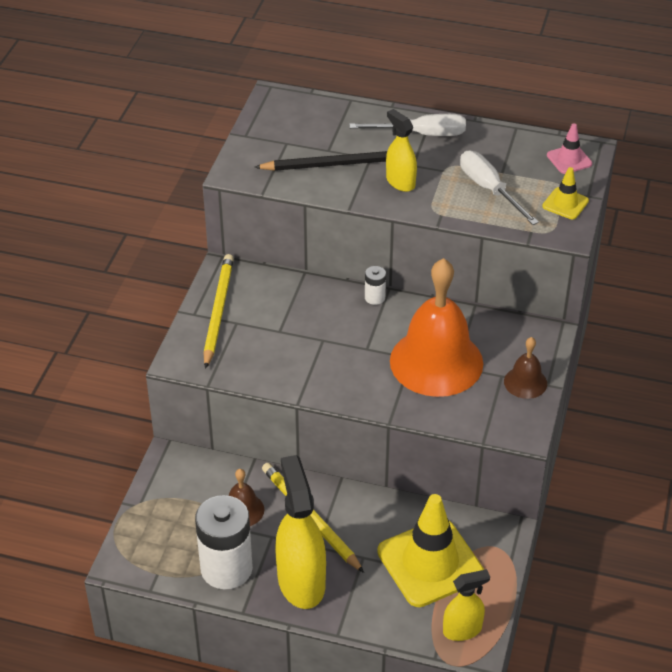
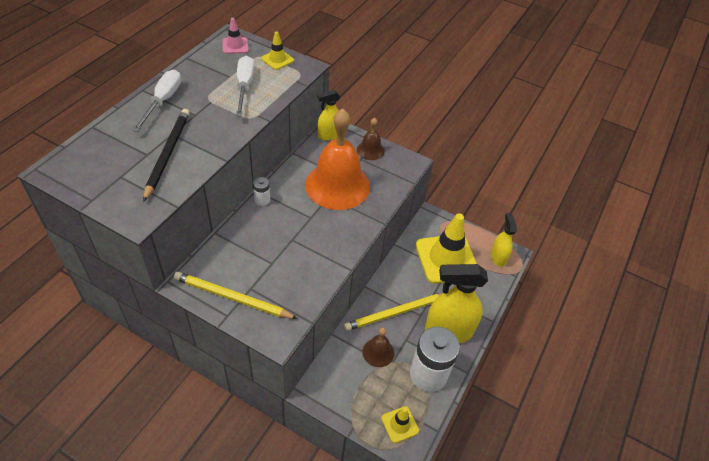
camera: 80 degrees left, 5 degrees up
yellow spray bottle [386,109,417,192] -> yellow spray bottle moved to [317,90,340,141]
white screwdriver [460,151,539,225] -> white screwdriver turned 105 degrees clockwise [236,56,254,116]
none -> yellow traffic cone [381,406,419,443]

